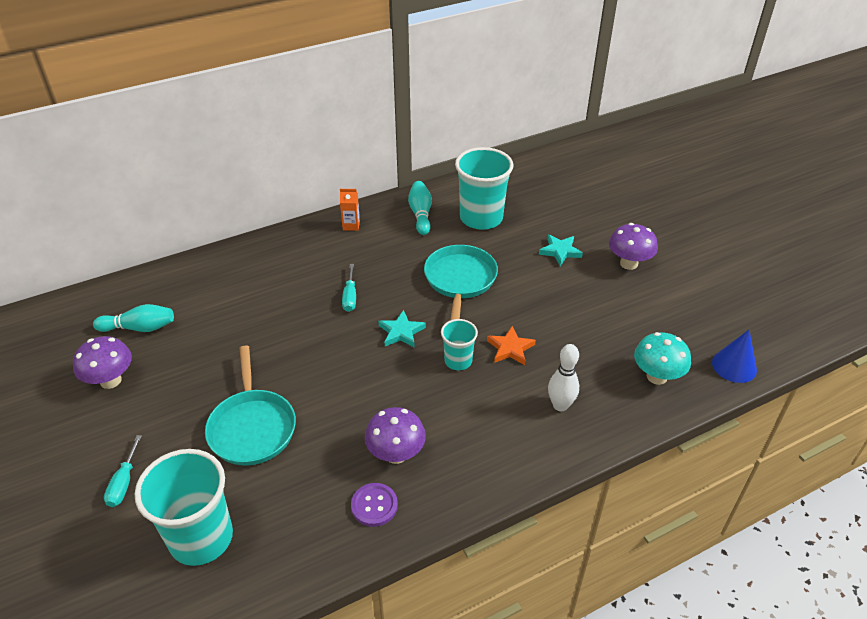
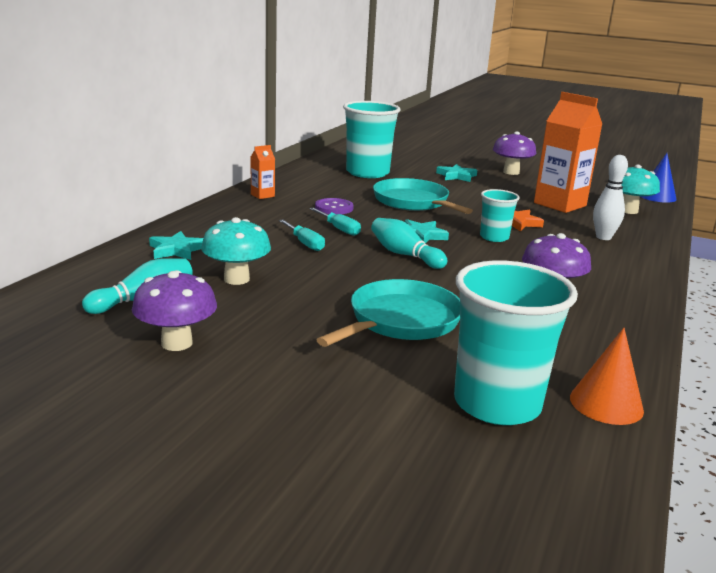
camera: 40 degrees left, 20 degrees down
turquoise screwdriver [104,435,142,507] -> turquoise screwdriver moved to [279,219,325,251]
turquoise pan [205,345,296,466] -> turquoise pan turned 90 degrees counterclockwise [316,279,460,347]
purple button [351,483,398,527] -> purple button moved to [315,198,354,214]
turquoise bowling pin [408,181,432,235] -> turquoise bowling pin moved to [371,218,447,269]
none -> turquoise star [149,231,203,260]
none -> turquoise mushroom [201,217,271,285]
none -> orange carton [534,92,602,213]
none -> orange cone [570,328,644,425]

